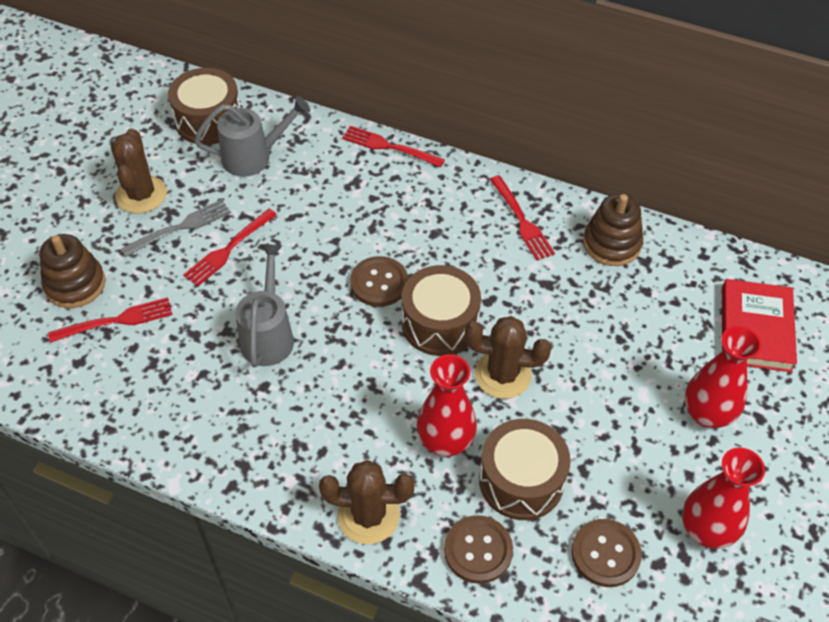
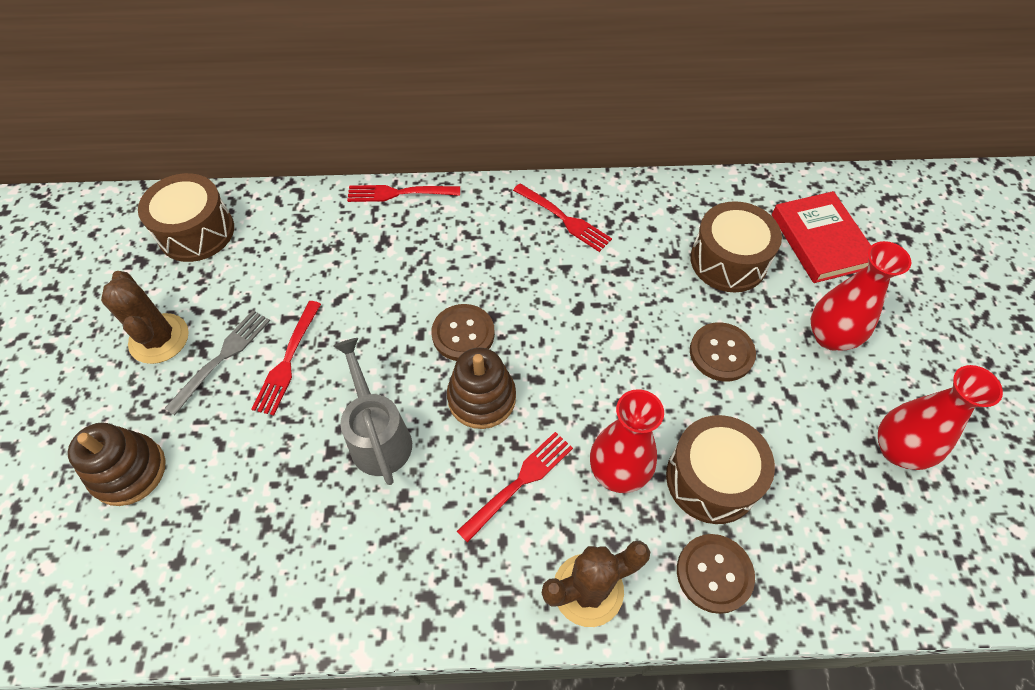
camera: 25 degrees left, 5 degrees up
red fork [48,298,173,343] -> red fork moved to [457,432,573,543]
grey watering can [194,96,310,177] -> none
brown drum [402,265,481,356] -> brown drum moved to [690,201,782,292]
brown cactus [465,316,551,399] -> none
brown button [571,519,642,587] -> brown button moved to [690,322,756,382]
brown stacking toy [583,194,643,266] -> brown stacking toy moved to [447,347,516,429]

